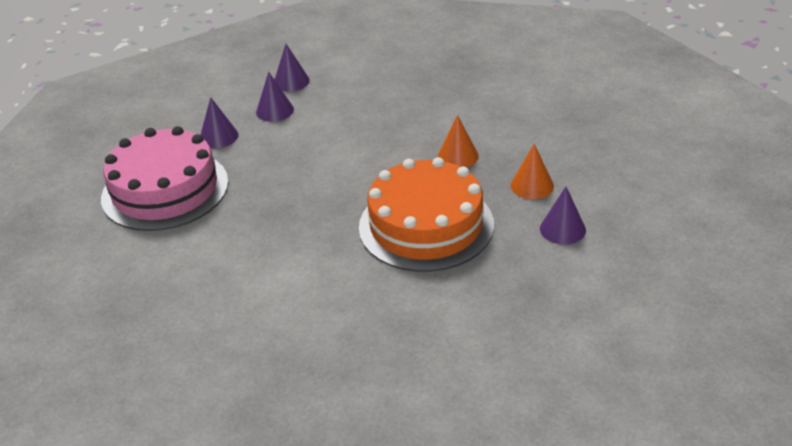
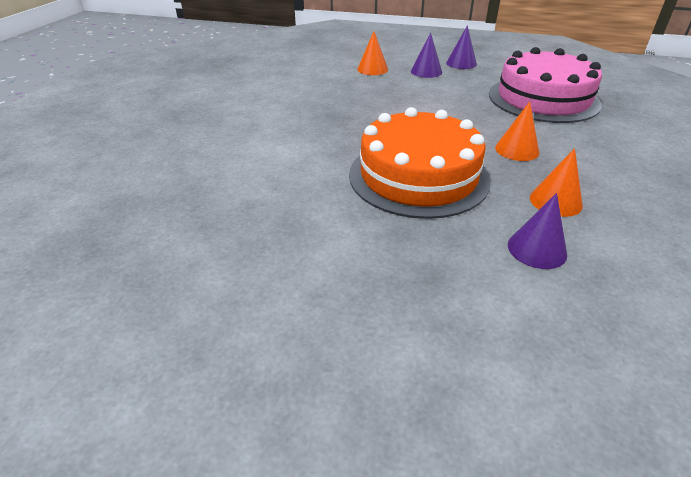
camera: 45 degrees right, 0 degrees up
pink cake [101,126,229,231] -> pink cake moved to [489,47,602,123]
purple cone [200,97,239,148] -> orange cone [357,31,388,75]

